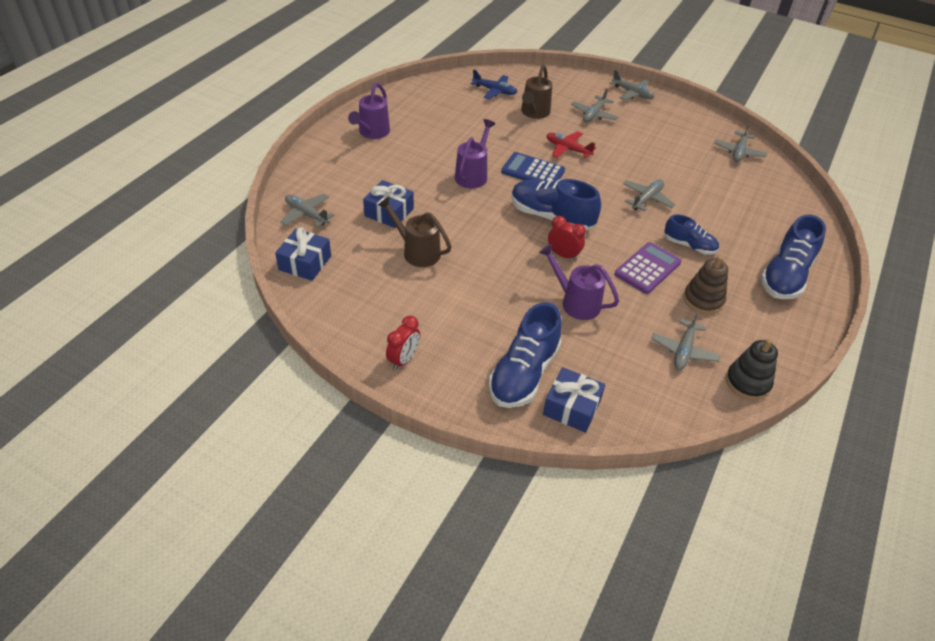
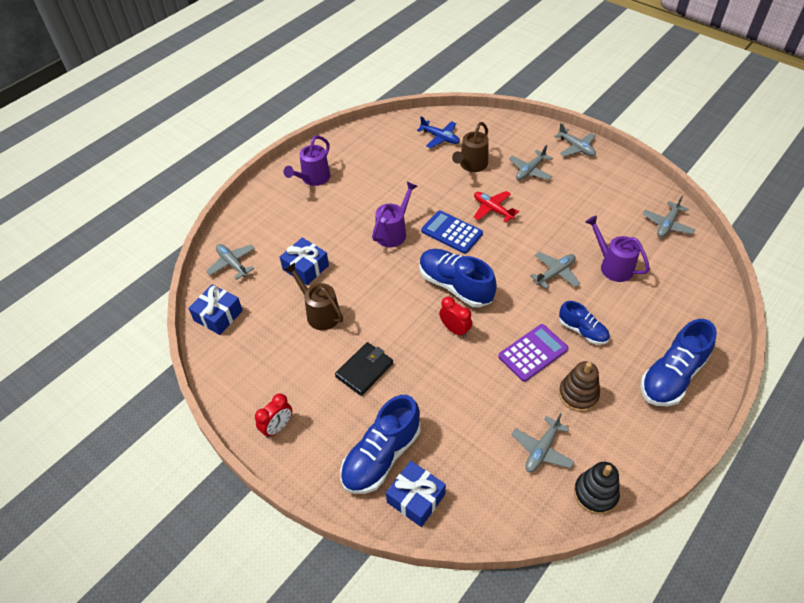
camera: 15 degrees right, 5 degrees up
purple watering can [539,244,619,320] -> purple watering can moved to [585,215,650,282]
none -> black wallet [335,342,393,396]

